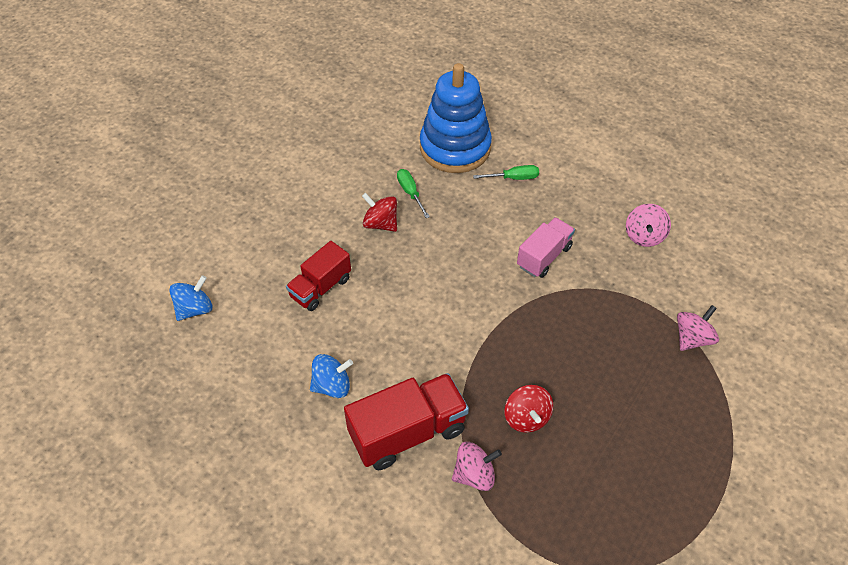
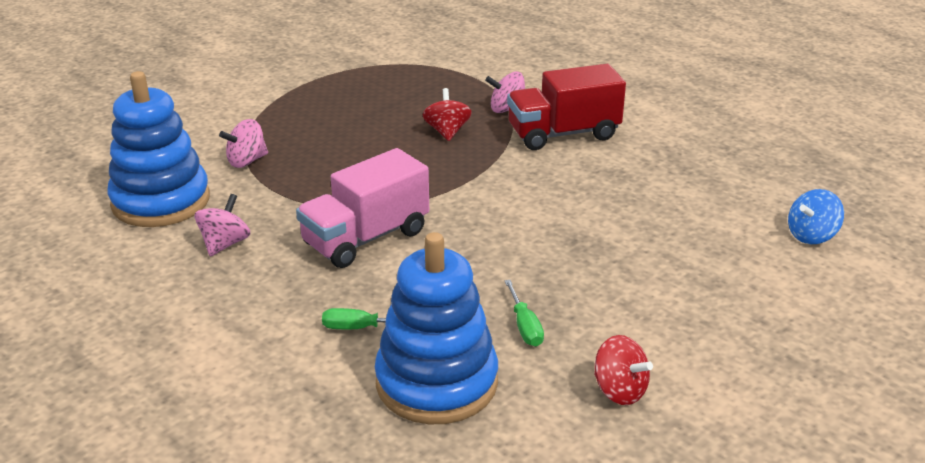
camera: 170 degrees left, 20 degrees down
red truck [286,241,351,311] -> none
blue spinning top [310,354,353,398] -> none
red spinning top [362,193,397,232] -> red spinning top moved to [594,335,653,405]
pink truck [517,217,575,278] -> pink truck [296,148,429,268], size x1.55
none -> blue stacking toy [107,71,210,227]

